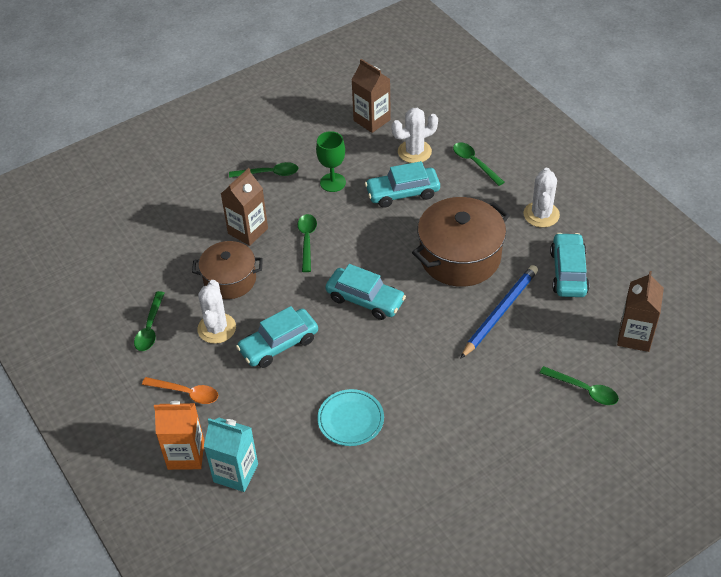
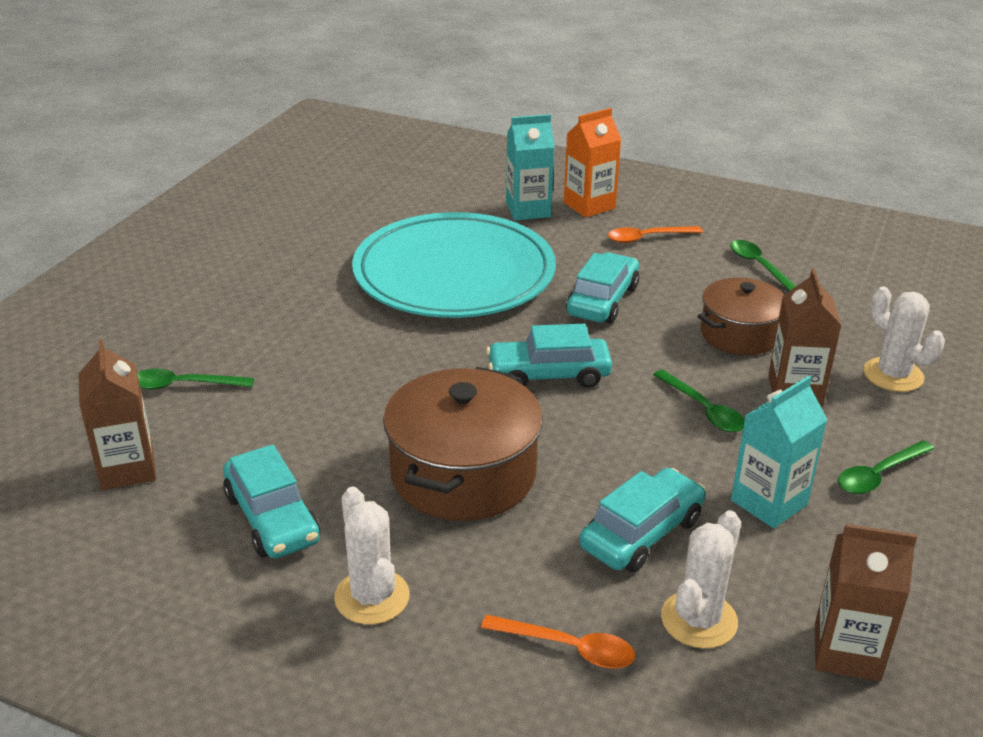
camera: 145 degrees right, 15 degrees down
white cactus [197,280,236,344] -> white cactus moved to [863,287,945,392]
green goblet [316,131,346,192] -> turquoise carton [731,376,827,528]
turquoise plate [317,389,384,446] -> turquoise plate [352,212,556,318], size x2.42
green spoon [453,142,504,186] -> orange spoon [481,615,635,669]
blue pencil [460,265,538,359] -> none

